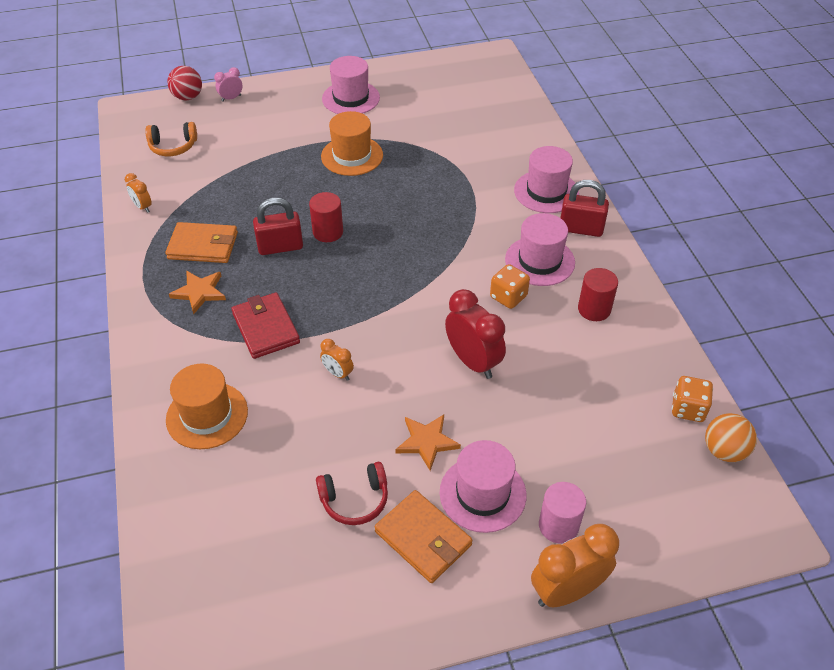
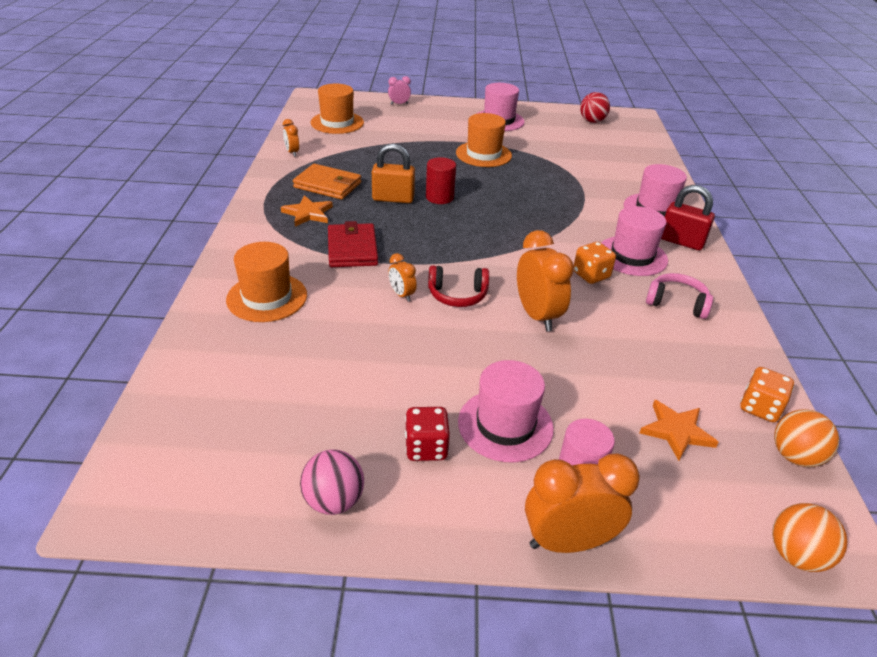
camera: 15 degrees right, 10 degrees down
orange headphones [145,122,197,156] -> orange hat [310,84,364,134]
red ball [167,66,202,101] -> red ball moved to [580,92,610,123]
red padlock [253,198,303,255] -> orange padlock [372,143,415,203]
red headphones [316,462,388,525] -> red headphones moved to [428,265,489,307]
orange wallet [375,490,473,583] -> red dice [405,407,450,461]
orange star [395,415,461,471] -> orange star moved to [640,400,719,461]
red clock [445,289,506,379] -> orange clock [517,230,574,331]
red cylinder [578,268,618,321] -> pink headphones [646,273,713,319]
none -> pink ball [300,449,364,515]
none -> orange ball [772,503,848,572]

